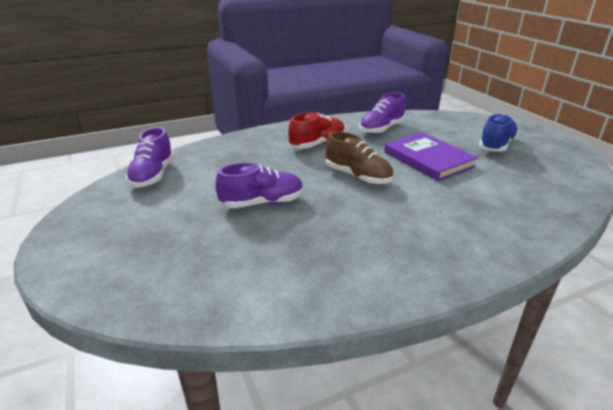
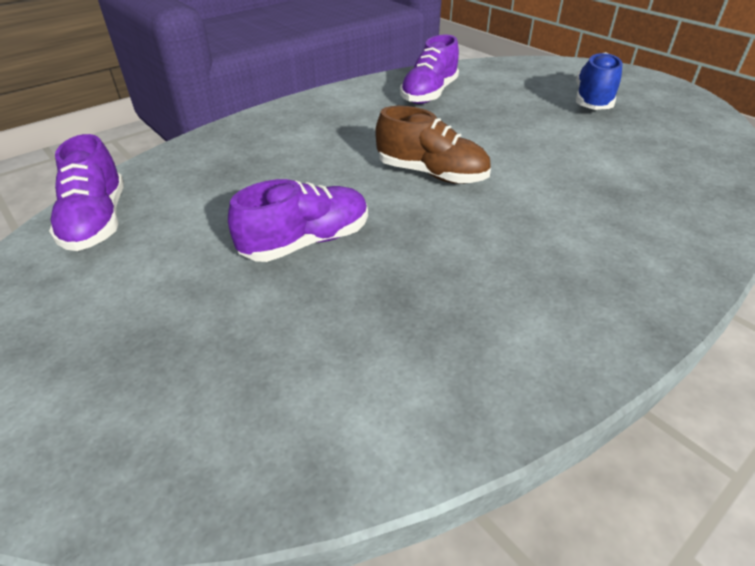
camera: 15 degrees left, 10 degrees up
red shoe [288,112,345,149] -> none
purple book [384,132,478,181] -> none

